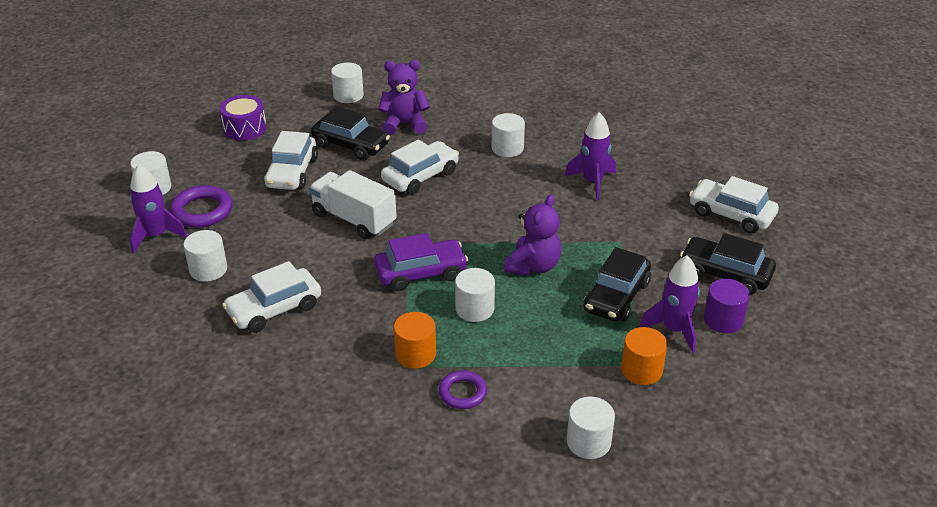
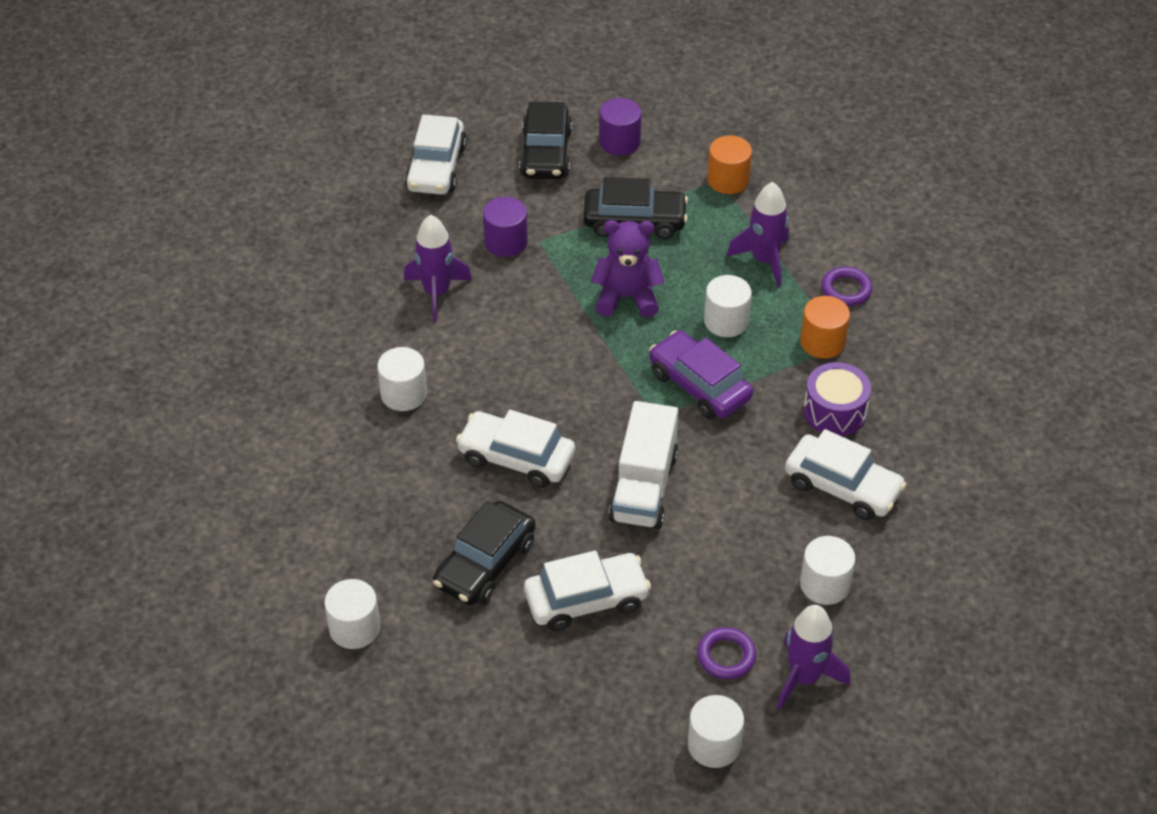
camera: 115 degrees left, 10 degrees up
purple ring [170,185,233,228] -> purple ring [697,627,756,679], size x0.65
purple drum [220,95,267,141] -> purple drum moved to [804,362,871,436]
black car [311,106,390,160] -> black car turned 150 degrees counterclockwise [433,501,536,605]
purple teddy bear [378,60,430,135] -> none
white cylinder [567,397,615,459] -> none
purple rocket [639,255,700,353] -> purple rocket moved to [726,182,789,287]
none -> purple cylinder [483,197,528,257]

